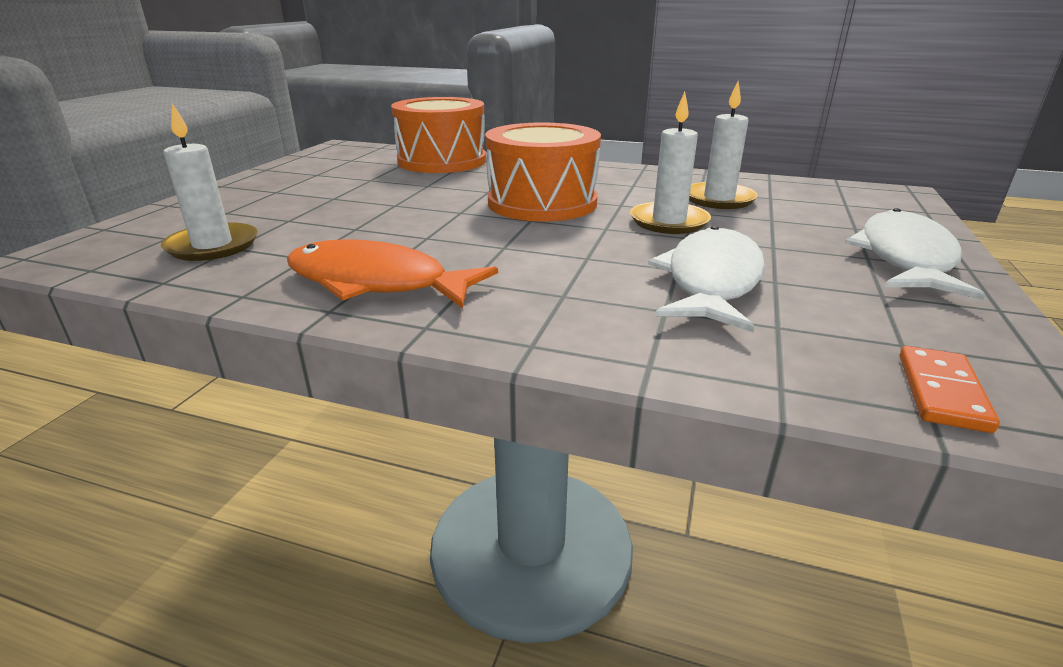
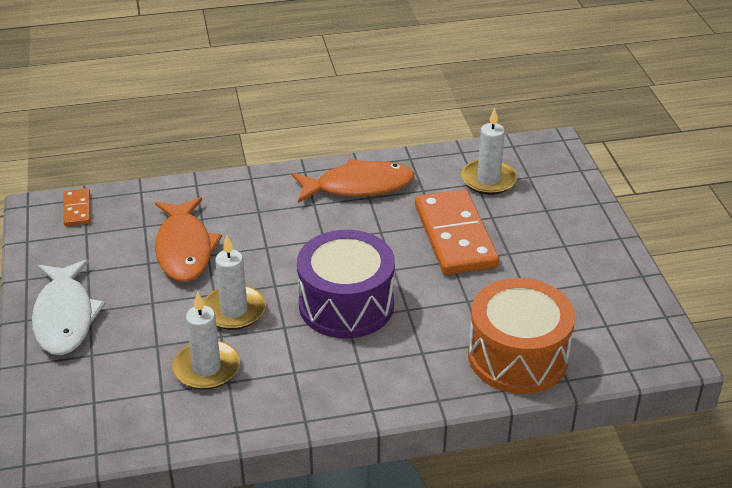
camera: 150 degrees right, 10 degrees up
orange drum [485,122,601,222] -> purple drum [297,230,395,338]
white fish [648,226,765,332] -> orange fish [155,197,222,282]
none -> orange domino [415,189,499,275]

